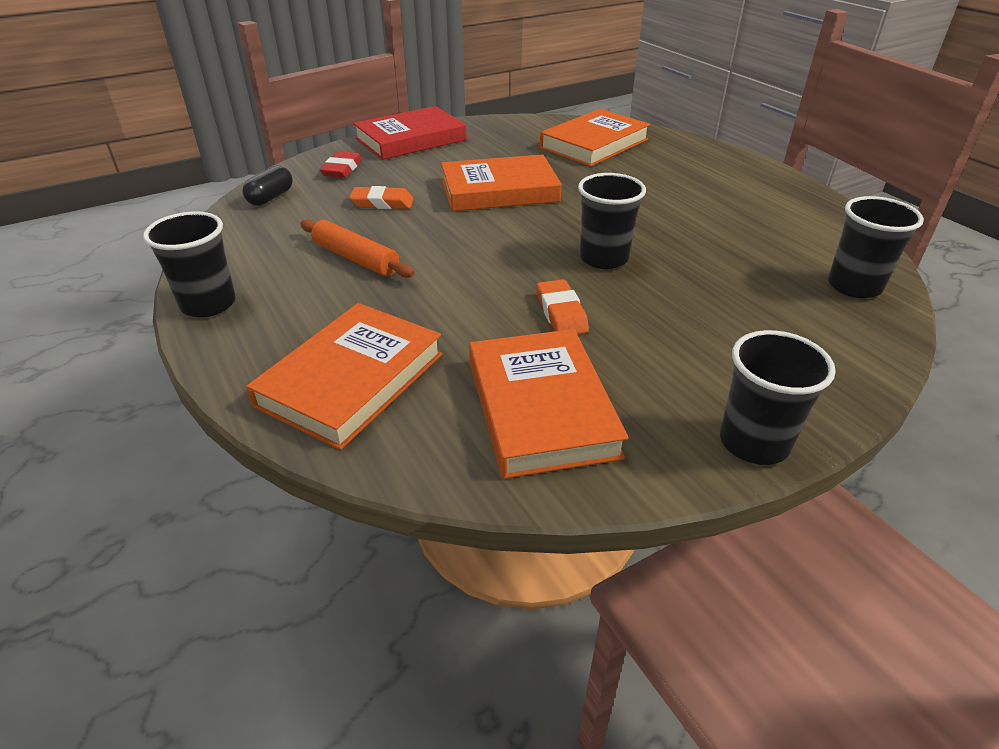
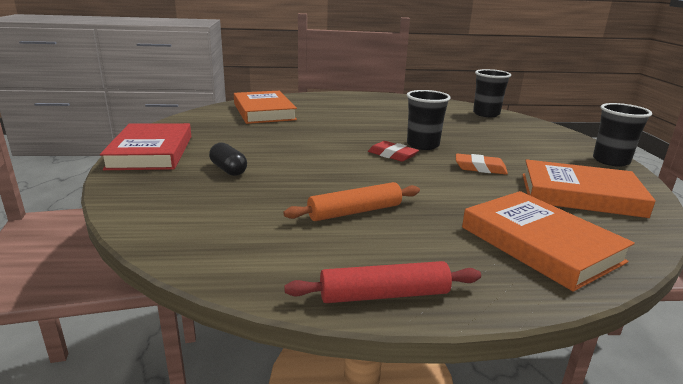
camera: 65 degrees left, 15 degrees down
black cup [143,211,236,317] -> red rolling pin [284,261,481,303]
black capsule [242,166,293,206] -> black capsule moved to [209,143,247,176]
red eraser [320,151,362,178] -> red eraser moved to [368,141,419,162]
orange eraser [349,186,414,209] -> none
orange book [441,154,562,211] -> none

